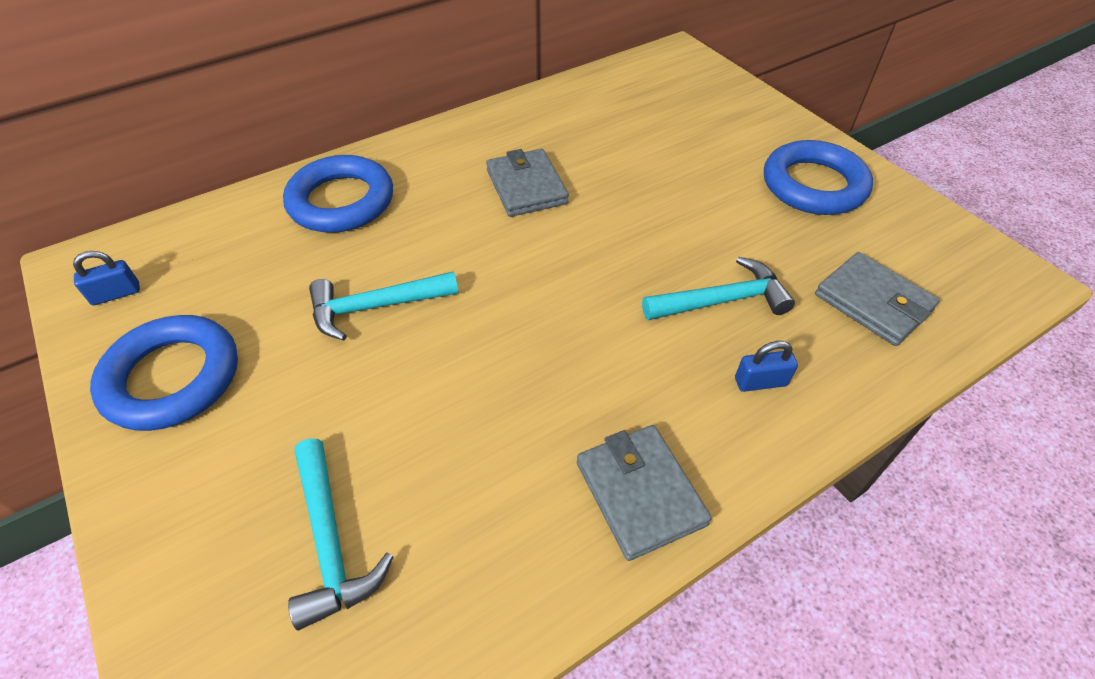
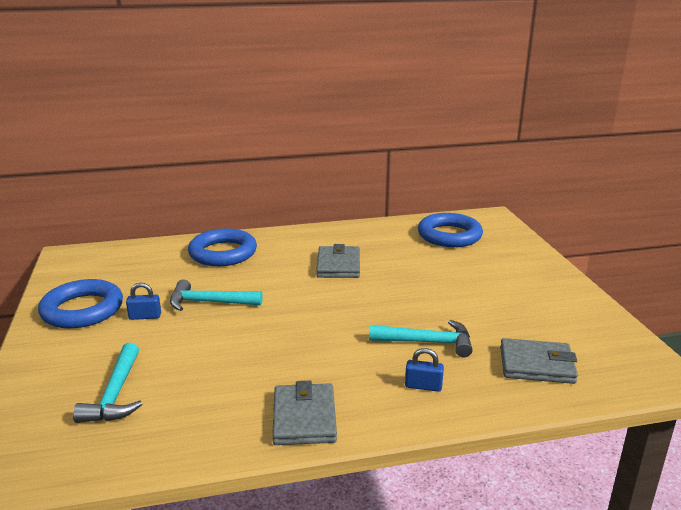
camera: 20 degrees right, 25 degrees down
blue padlock [73,251,140,305] -> blue padlock moved to [126,283,161,320]
blue ring [764,140,873,215] -> blue ring moved to [418,213,483,247]
grey wallet [815,252,940,346] -> grey wallet turned 60 degrees counterclockwise [500,338,578,384]

